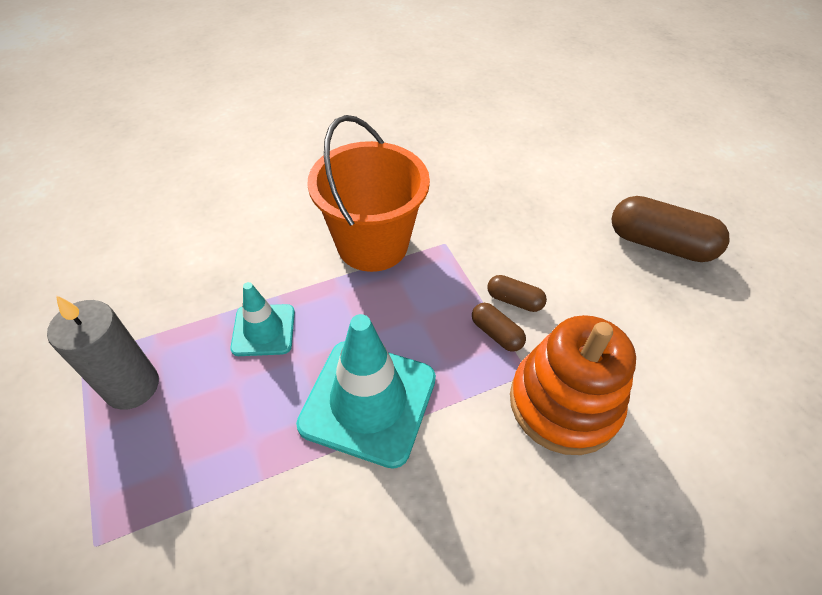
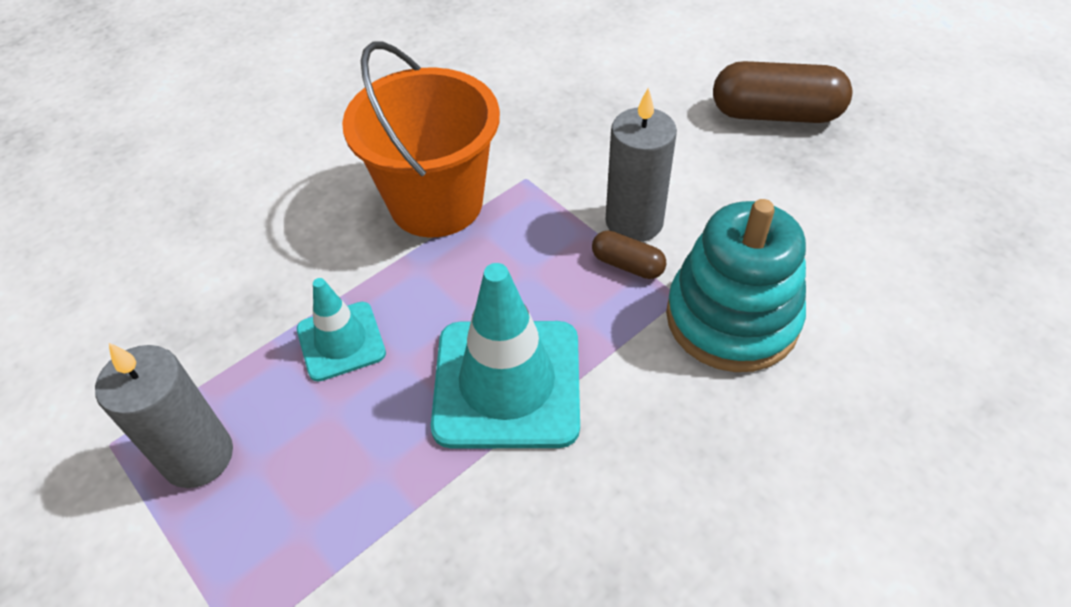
camera: 15 degrees left, 0 degrees up
brown capsule [487,275,547,312] -> grey candle [606,88,677,242]
orange stacking toy [510,315,636,455] -> turquoise stacking toy [666,199,806,372]

